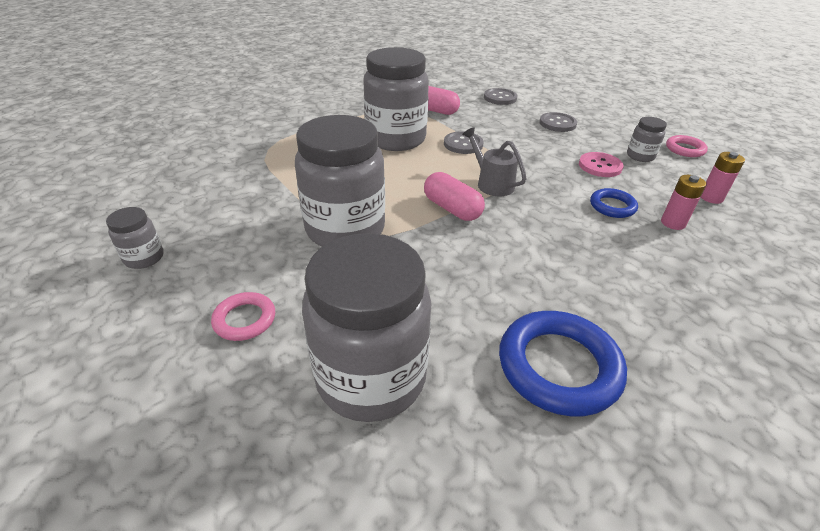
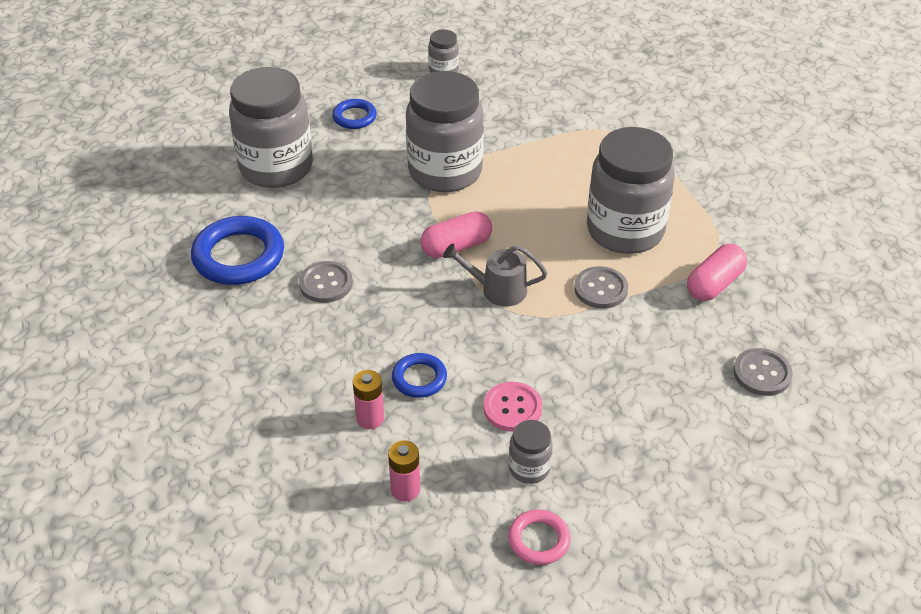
camera: 105 degrees right, 5 degrees up
pink ring [211,292,275,341] -> blue ring [332,99,377,129]
grey watering can [462,127,527,196] -> grey watering can turned 150 degrees counterclockwise [443,244,547,307]
grey button [539,112,577,132] -> grey button moved to [299,261,353,303]

